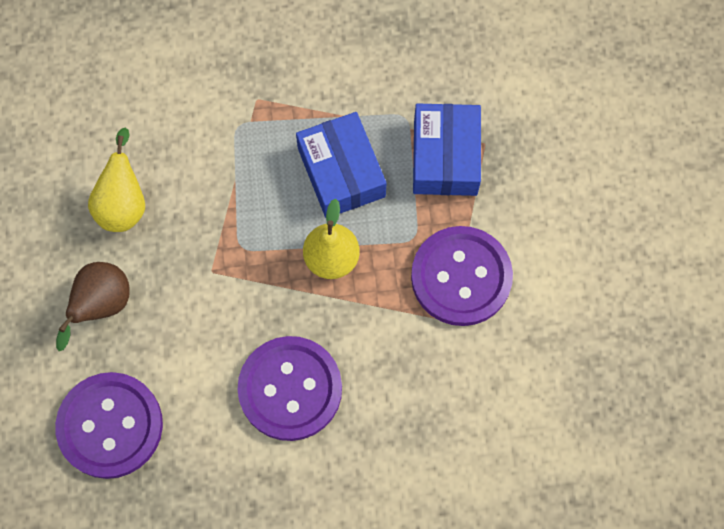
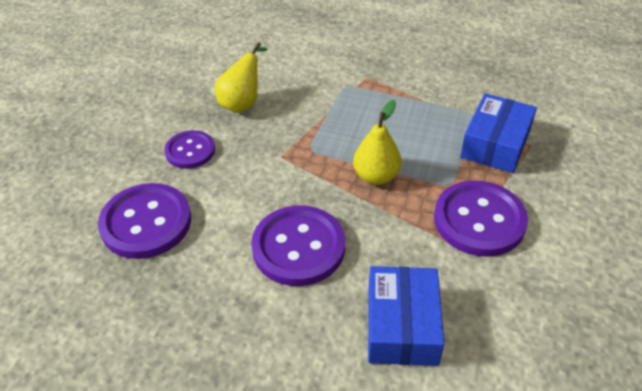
camera: 25 degrees right, 25 degrees down
brown pear [56,262,130,351] -> purple button [164,130,215,169]
blue box [296,112,386,218] -> blue box moved to [368,266,444,366]

